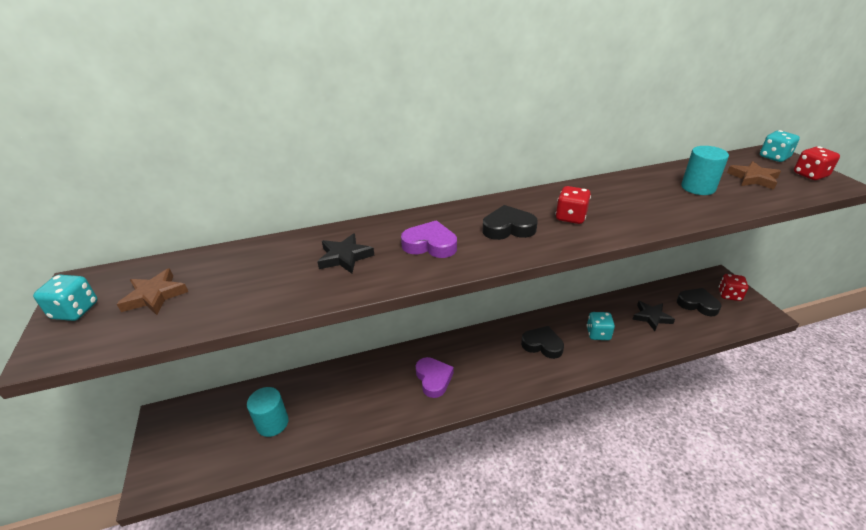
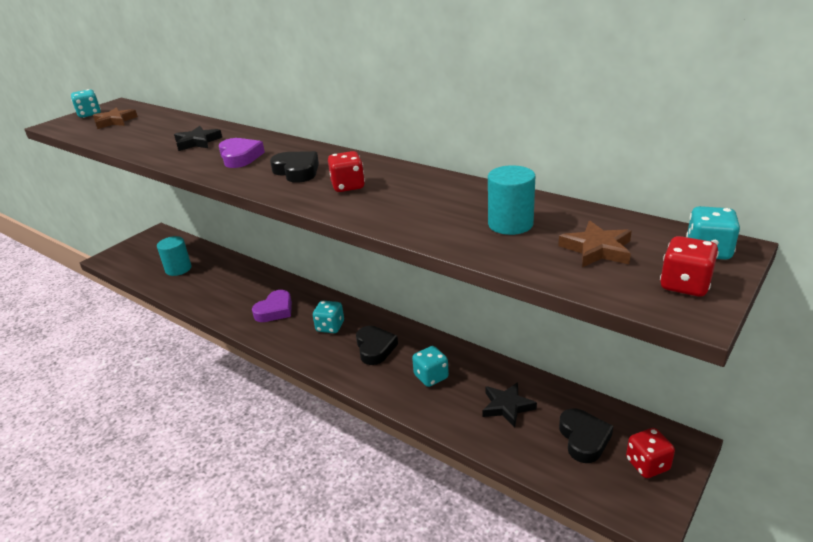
camera: 55 degrees right, 5 degrees down
none -> turquoise dice [313,301,344,333]

